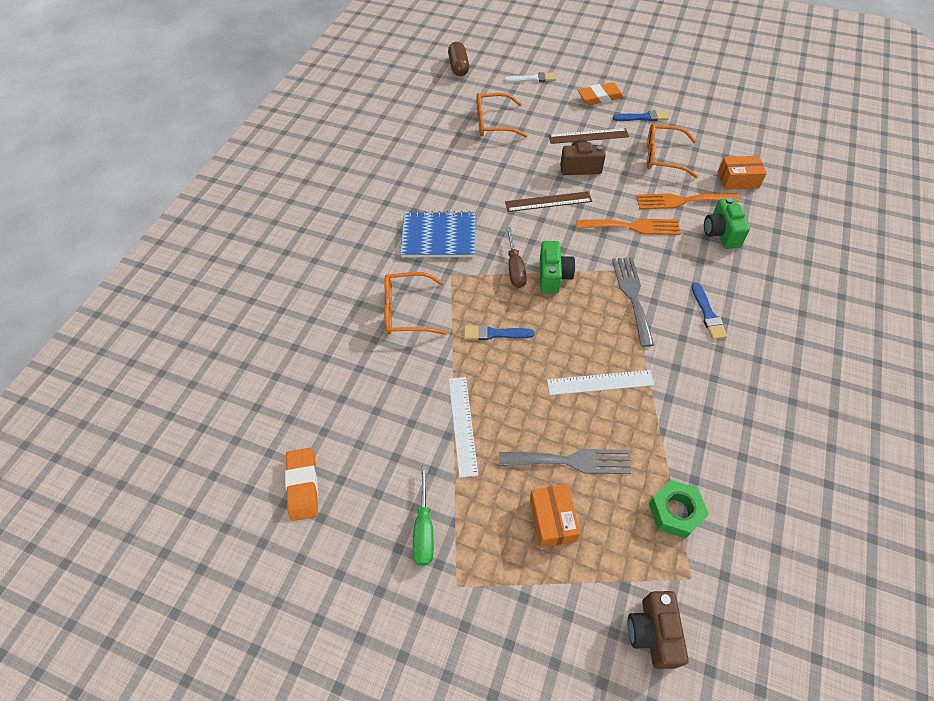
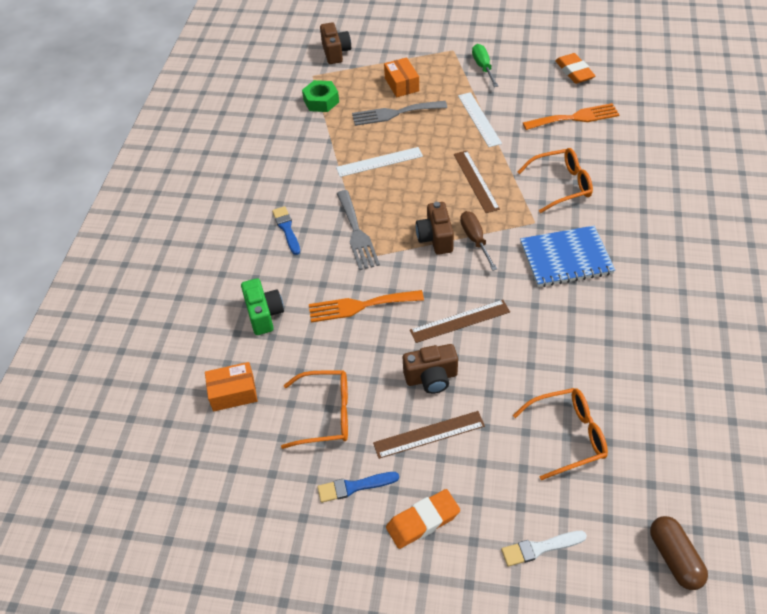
camera: 170 degrees right, 5 degrees down
blue brush [464,325,535,340] -> brown ruler [454,151,500,213]
green camera [540,241,575,294] -> brown camera [416,202,454,255]
orange fork [636,193,739,209] -> orange fork moved to [523,103,620,130]

